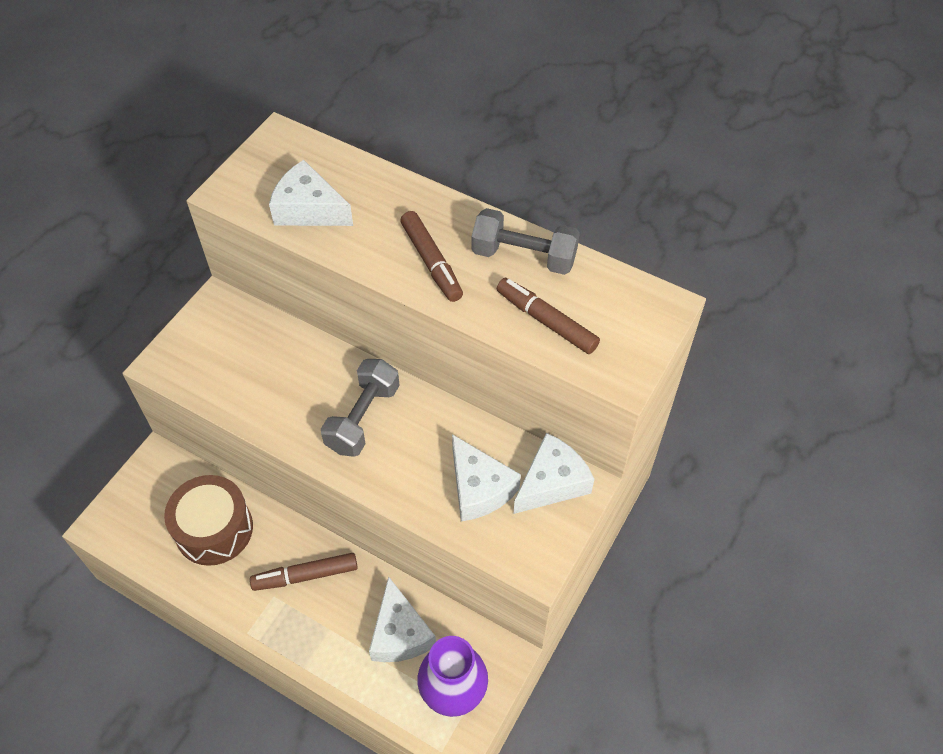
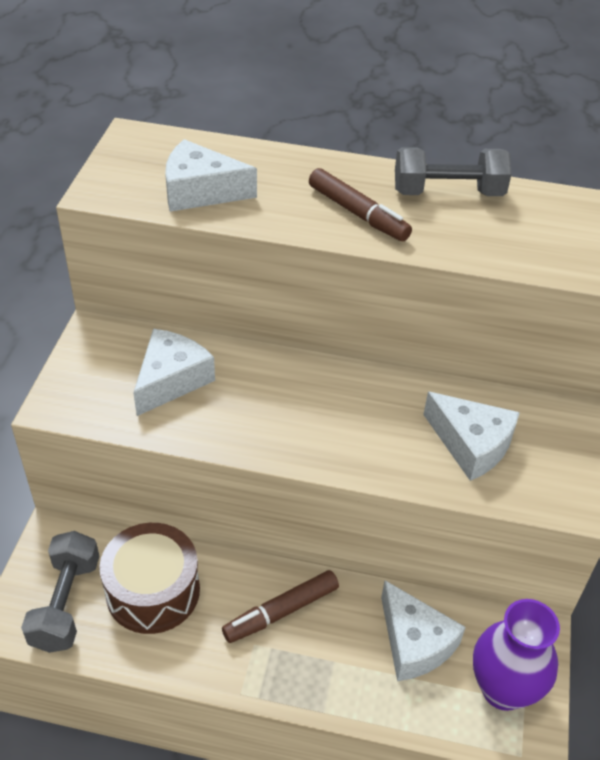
camera: 20 degrees left, 10 degrees down
grey dumbbell [321,359,400,457] -> grey dumbbell moved to [21,531,100,653]
brown marker [497,278,600,354] -> none
white cheese [514,433,594,514] -> white cheese moved to [133,329,215,416]

